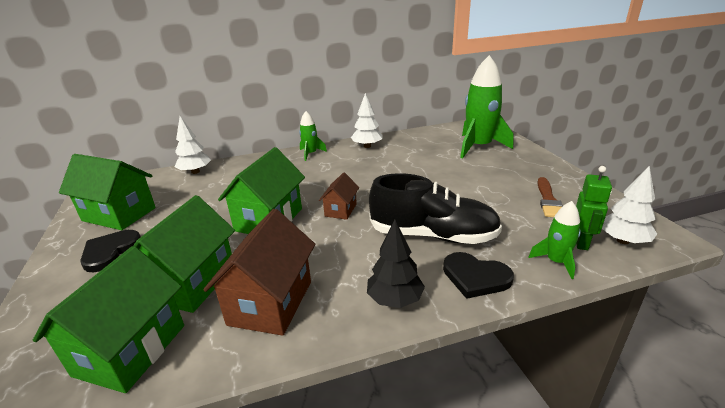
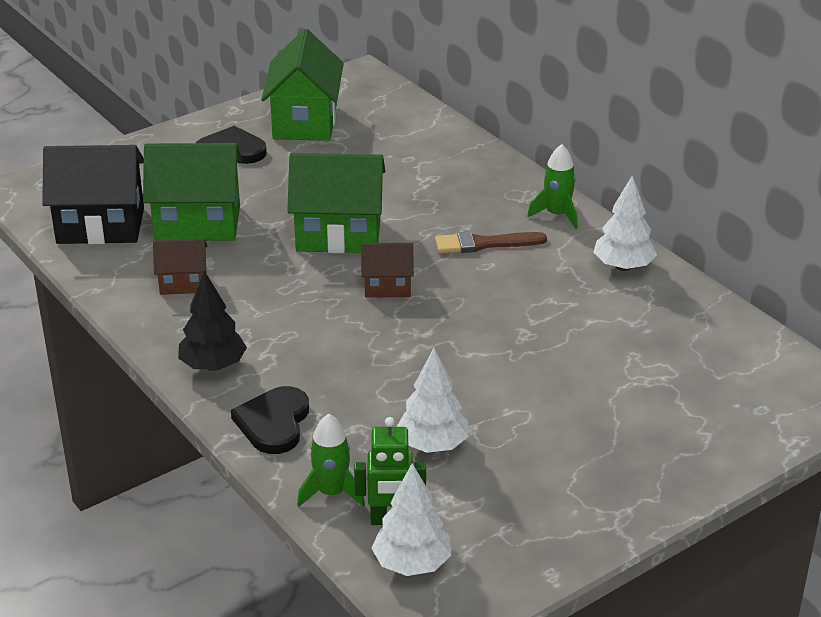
camera: 70 degrees right, 5 degrees up
green house [33,246,184,393] -> black house [42,145,144,244]
white tree [175,116,211,174] -> white tree moved to [397,348,469,453]
brown house [203,209,316,336] -> brown house [153,239,207,295], size x0.54
black shoe [369,173,502,244] -> none
green rocket [460,55,513,158] -> none
brown brush [537,177,563,217] -> brown brush moved to [435,232,547,253]

